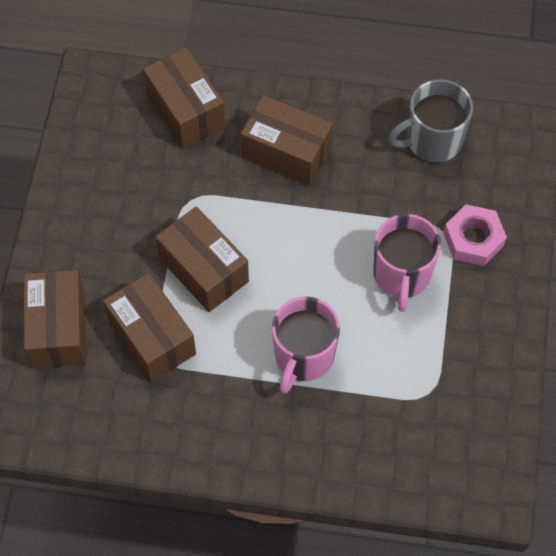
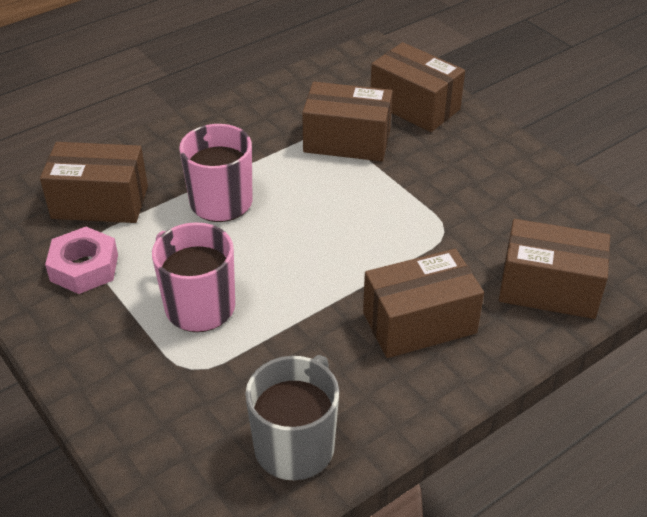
camera: 135 degrees right, 20 degrees down
brown box [155,206,249,312] -> brown box moved to [40,142,148,223]
pink nut [443,205,507,266] -> pink nut moved to [45,227,118,294]

